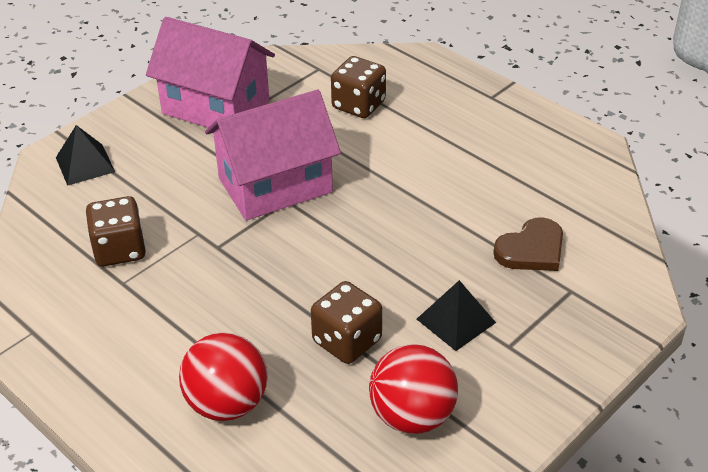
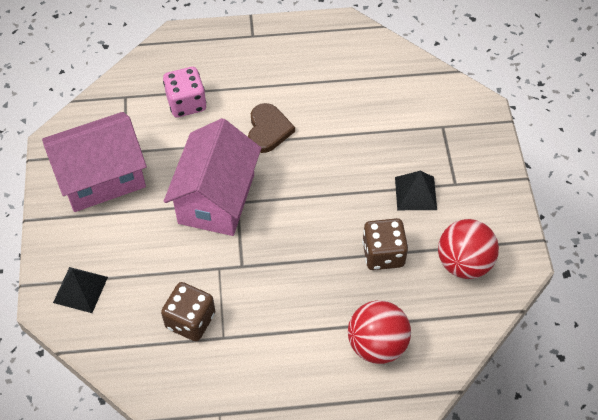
camera: 50 degrees left, 15 degrees up
brown dice [331,56,386,118] -> pink dice [163,67,206,118]
brown heart [493,218,563,271] -> brown heart moved to [248,103,295,153]

